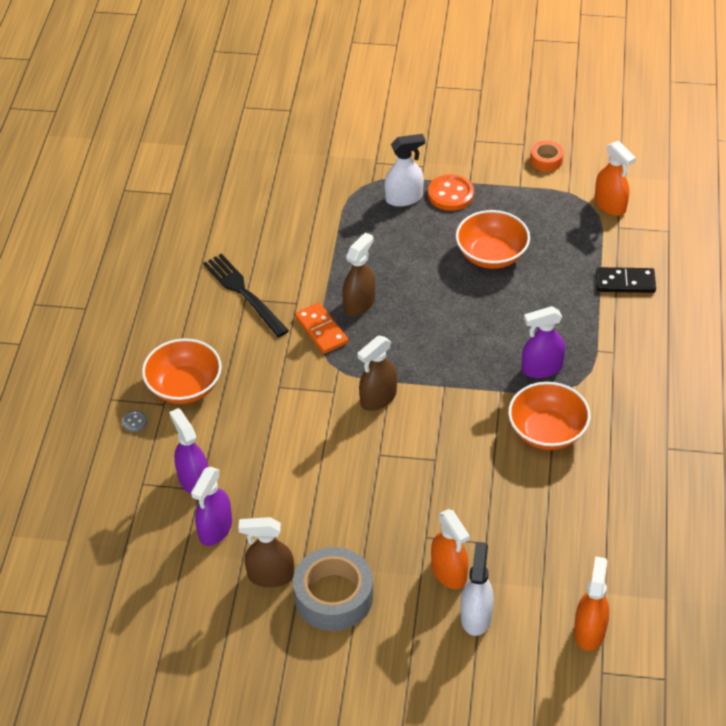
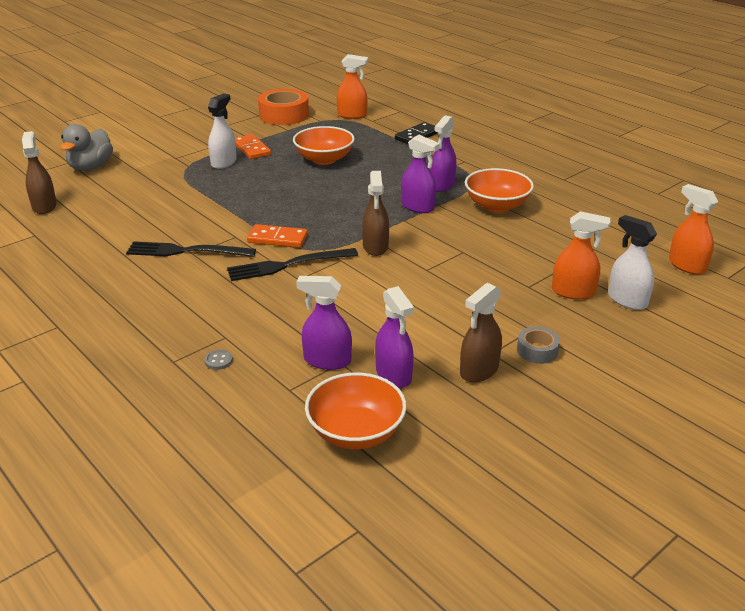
camera: 50 degrees left, 15 degrees down
orange bowl [142,339,222,404] -> orange bowl moved to [305,373,407,449]
grey tape [293,547,373,631] -> grey tape [517,327,560,364], size x0.52
brown spray bottle [342,232,375,316] -> brown spray bottle moved to [22,131,57,214]
orange button [428,174,474,211] -> orange domino [235,134,271,159]
orange tape [530,141,564,172] -> orange tape [258,89,309,125], size x1.94
none -> grey duck [60,124,113,171]
none -> black fork [227,248,358,281]
none -> purple spray bottle [401,135,440,213]

